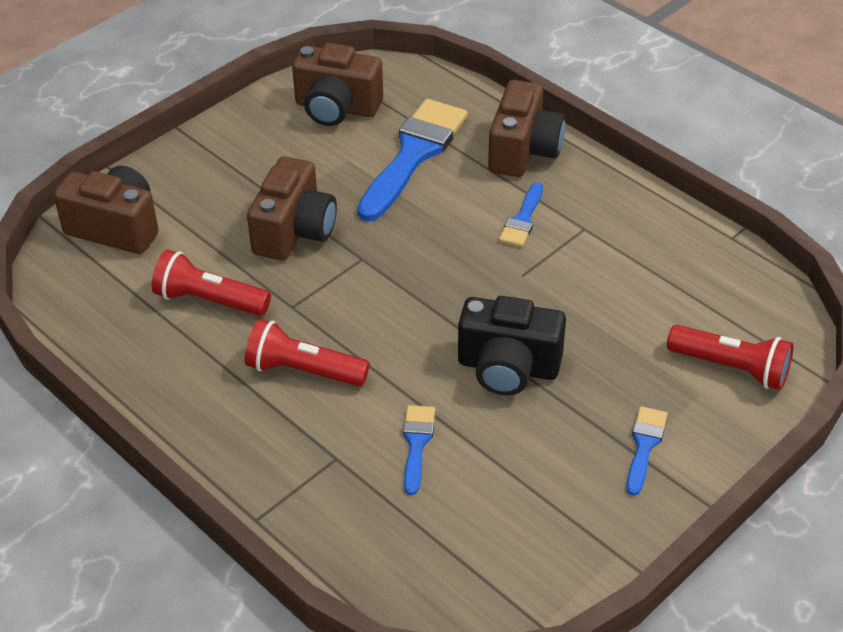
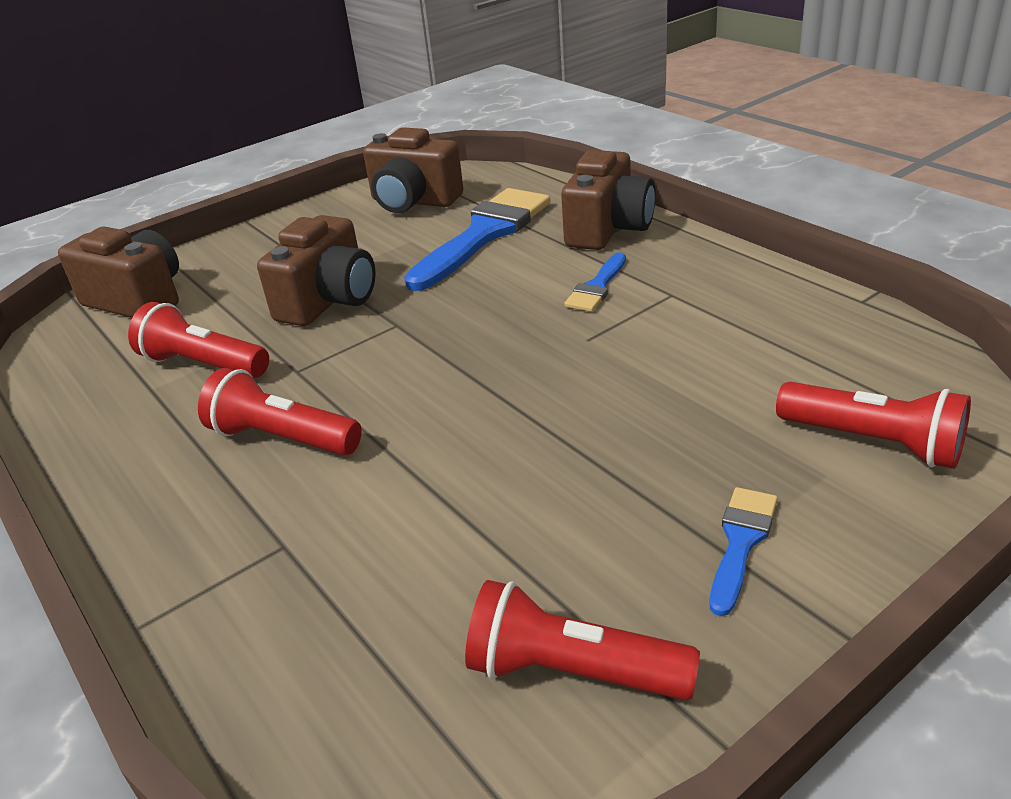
camera: 10 degrees right, 10 degrees down
blue brush [403,405,435,495] -> none
black camera [458,296,566,396] -> none
none -> red flashlight [465,580,700,700]

